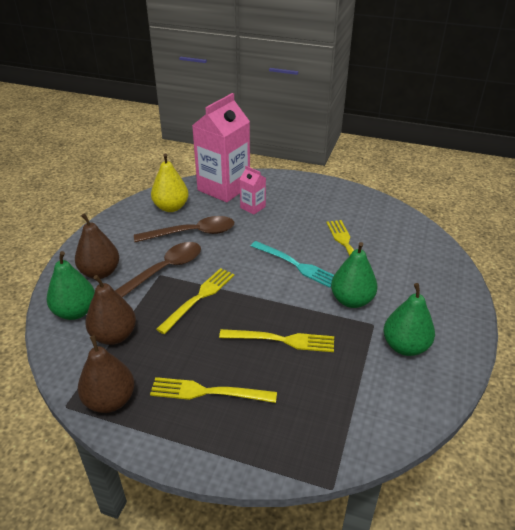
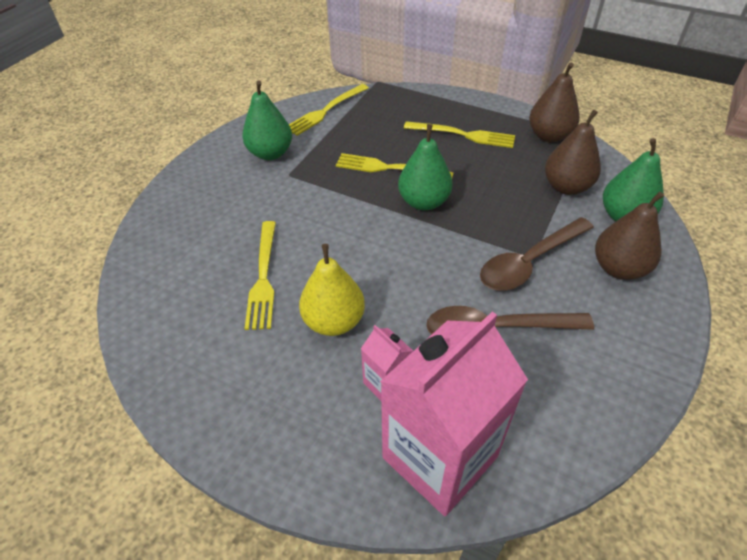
camera: 170 degrees left, 10 degrees up
yellow pear [151,153,189,212] -> yellow pear moved to [299,244,365,336]
yellow fork [156,268,235,334] -> yellow fork moved to [289,84,369,136]
turquoise fork [251,241,334,288] -> none
green pear [331,242,378,308] -> green pear moved to [398,124,453,211]

